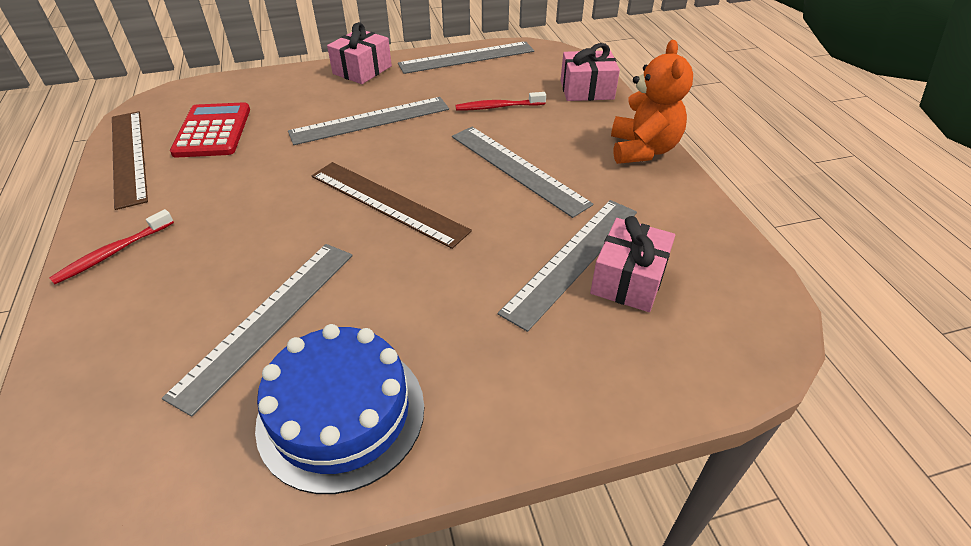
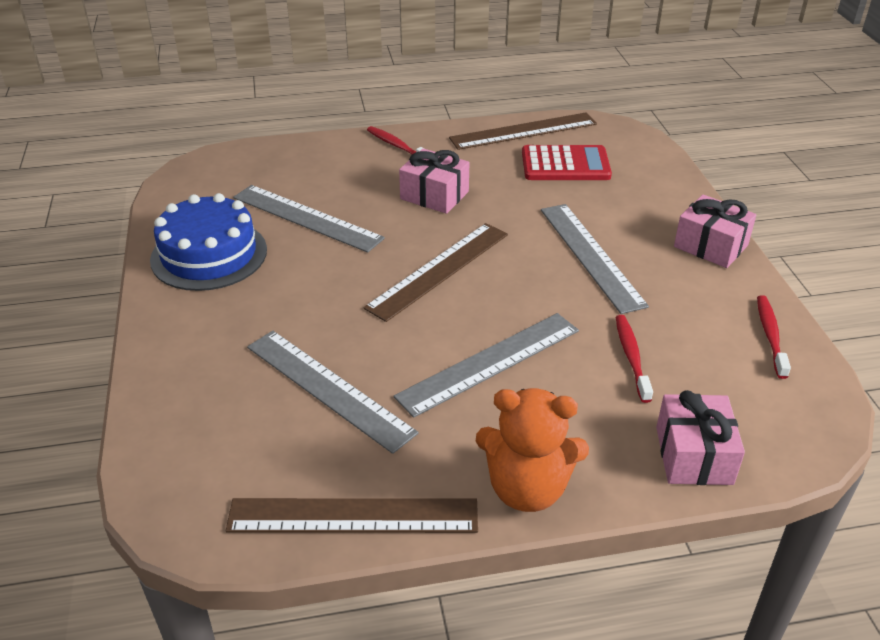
camera: 95 degrees right, 5 degrees down
grey ruler [398,41,534,74] -> red toothbrush [757,295,791,379]
pink gift [590,216,675,312] -> pink gift moved to [399,148,469,214]
none -> brown ruler [226,498,478,533]

